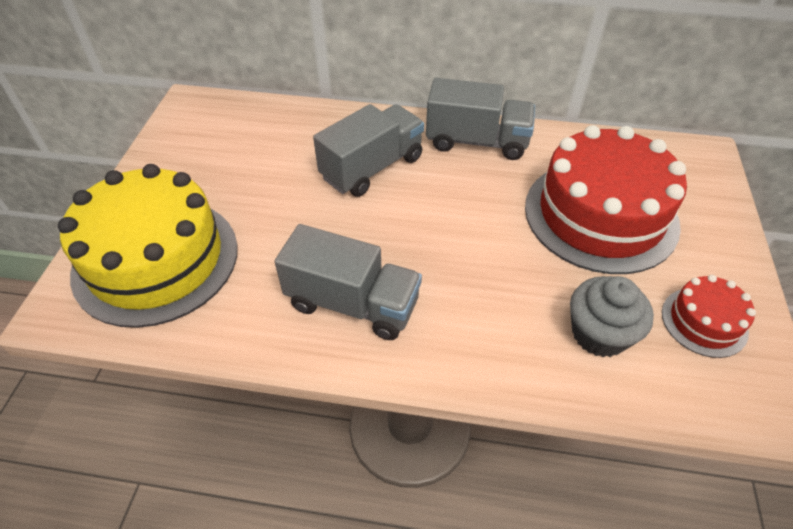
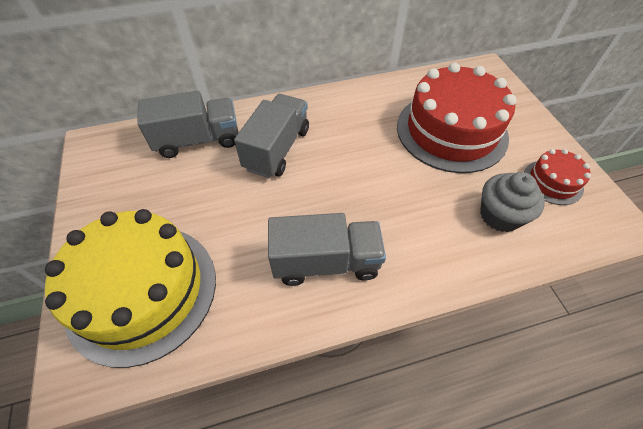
camera: 25 degrees left, 5 degrees up
grey truck [426,78,535,160] -> grey truck moved to [137,91,238,158]

